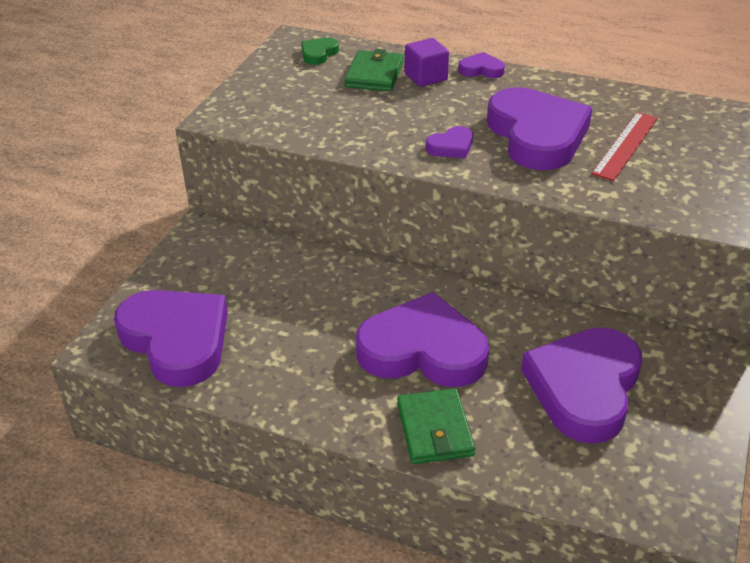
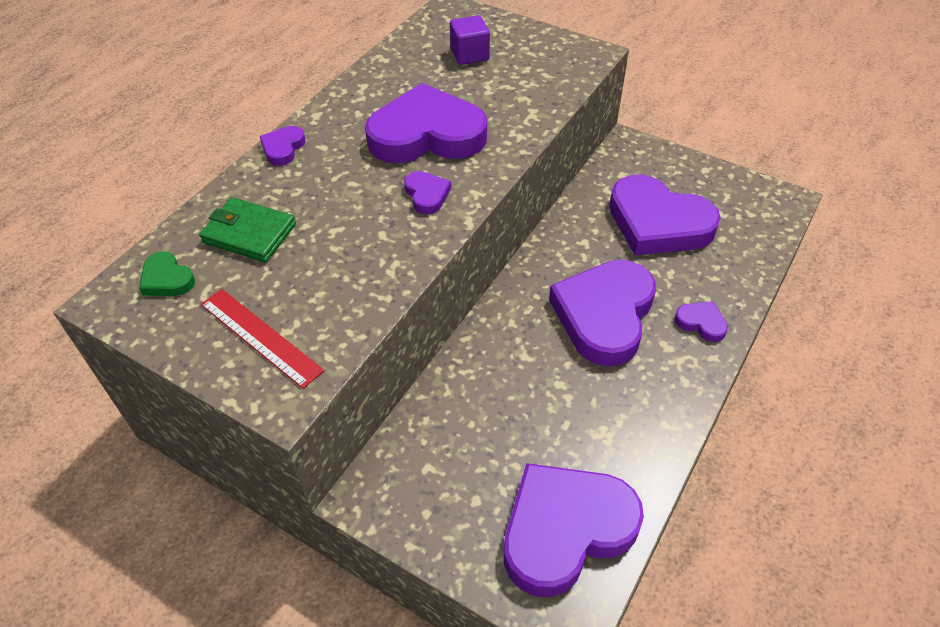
camera: 80 degrees left, 10 degrees up
green wallet [397,388,475,464] -> purple heart [674,301,728,342]
purple cube [405,38,449,87] -> purple cube moved to [450,15,490,65]
red ruler [592,112,658,181] -> red ruler moved to [201,289,324,389]

